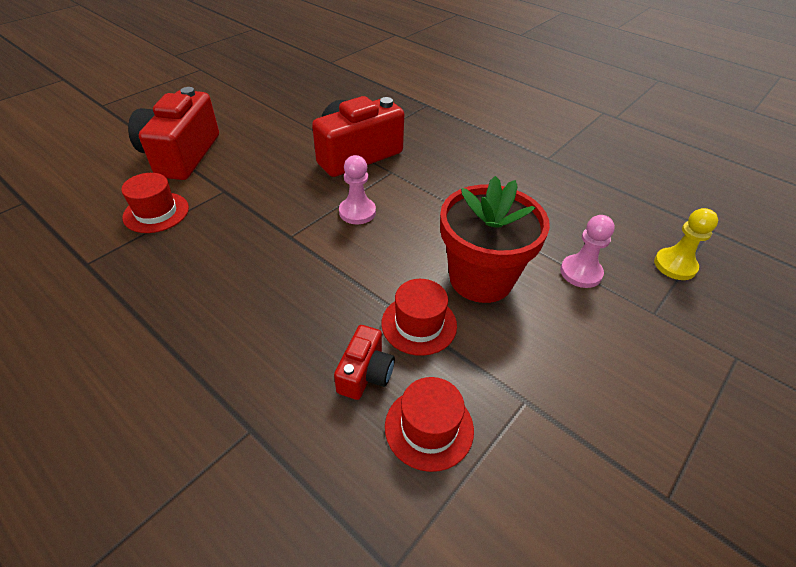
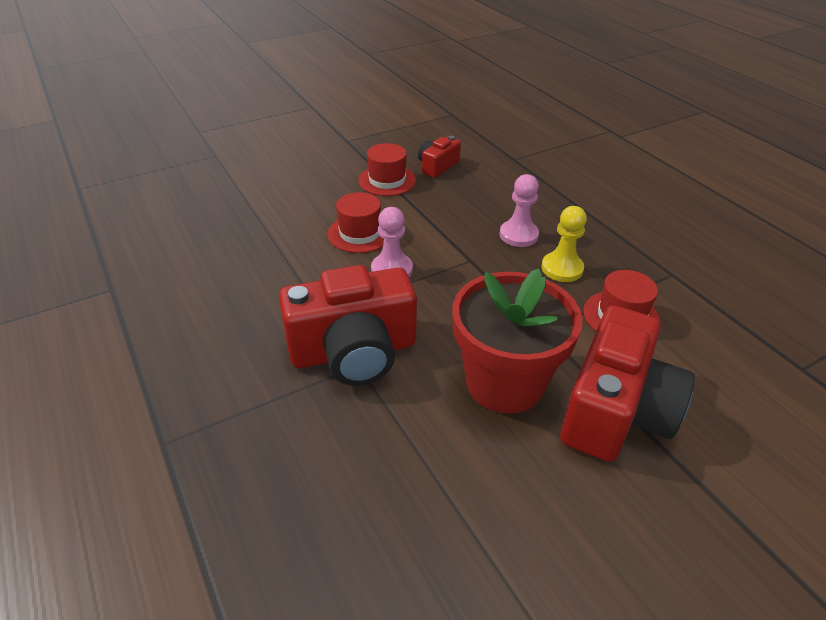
camera: 160 degrees left, 5 degrees down
red hat [385,377,474,472] -> red hat moved to [328,192,384,253]
red flower pot [440,176,550,303] -> red flower pot moved to [452,268,583,414]
pink pawn [560,215,615,288] -> pink pawn moved to [500,174,539,247]
yellow pawn [654,208,718,280] -> yellow pawn moved to [541,206,587,282]

